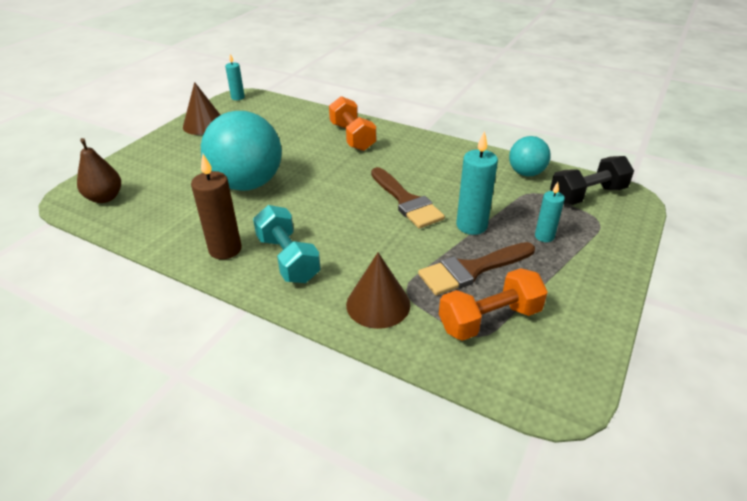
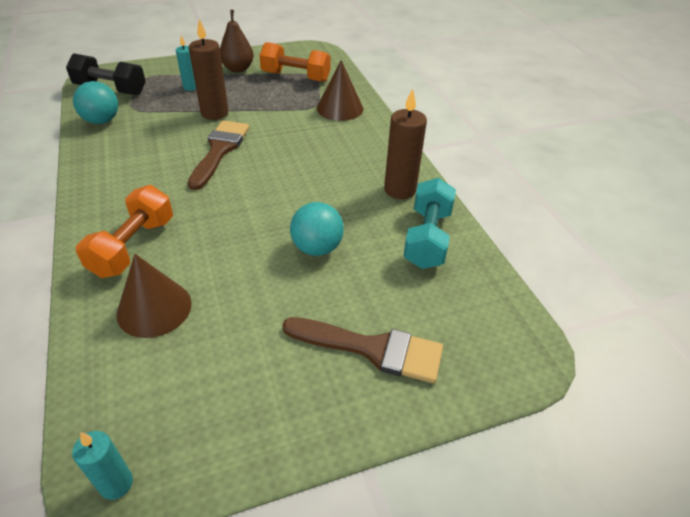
camera: 140 degrees left, 5 degrees up
brown pear [77,138,121,203] -> brown pear moved to [220,10,254,73]
brown cone [183,82,220,135] -> brown cone moved to [116,254,191,338]
turquoise ball [201,111,282,191] -> turquoise ball [290,202,344,256], size x0.53
turquoise dumbbell [253,205,321,283] -> turquoise dumbbell moved to [403,178,456,269]
brown brush [418,242,535,295] -> brown brush moved to [282,317,443,383]
turquoise candle [456,131,498,235] -> brown candle [189,19,229,120]

